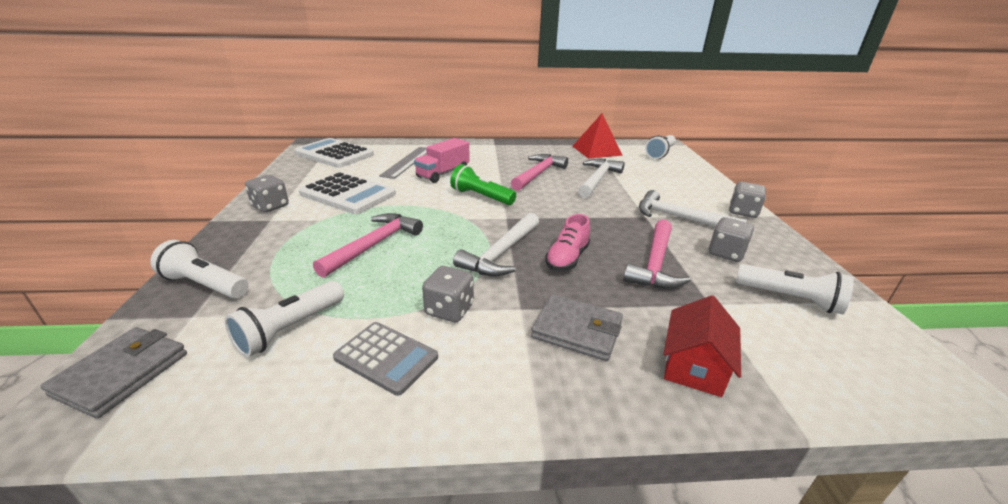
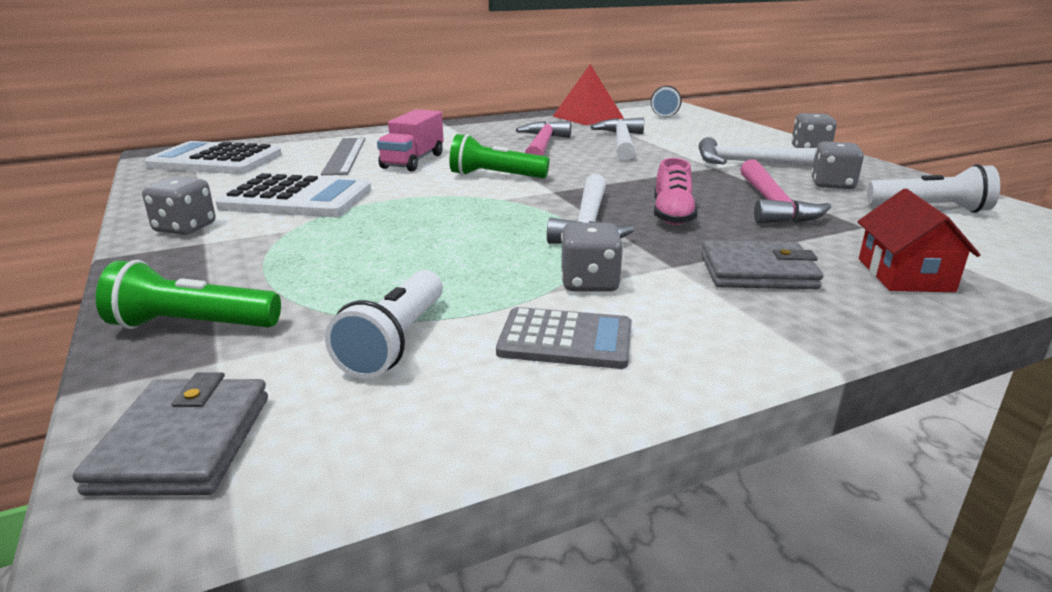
camera: 20 degrees left, 5 degrees down
white flashlight [150,240,249,298] -> green flashlight [96,260,281,329]
pink hammer [313,213,423,278] -> none

